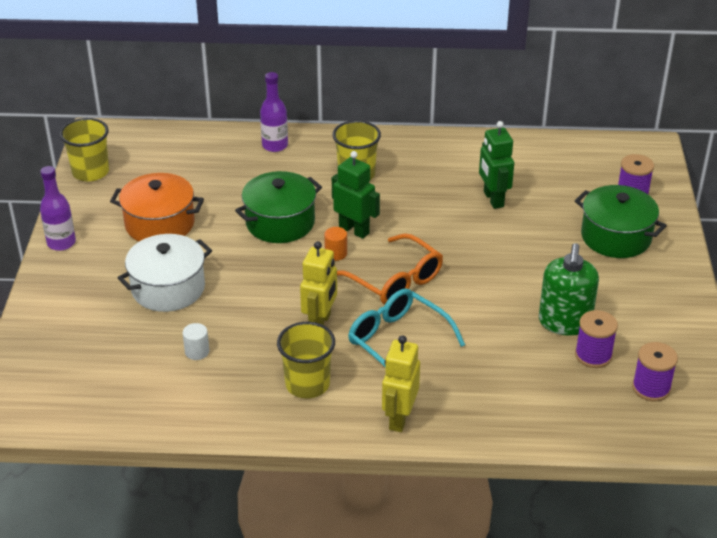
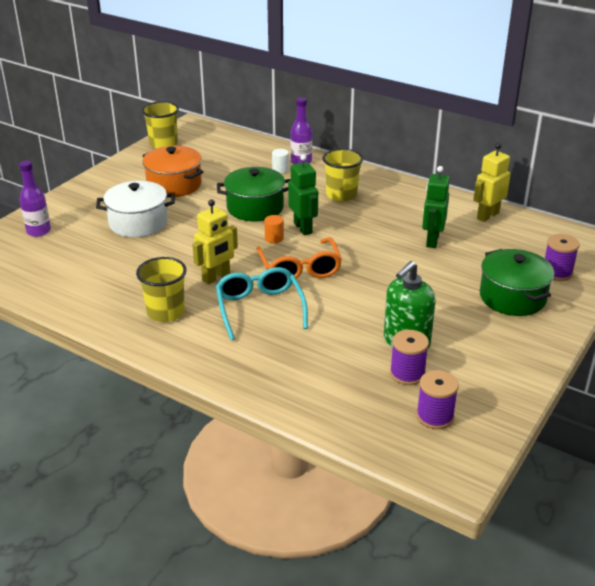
camera: 30 degrees right, 5 degrees down
purple bottle [40,166,76,251] -> purple bottle moved to [19,161,51,237]
white cylinder [183,323,209,360] -> white cylinder moved to [272,149,289,173]
yellow robot [382,335,420,432] -> yellow robot moved to [473,143,511,222]

